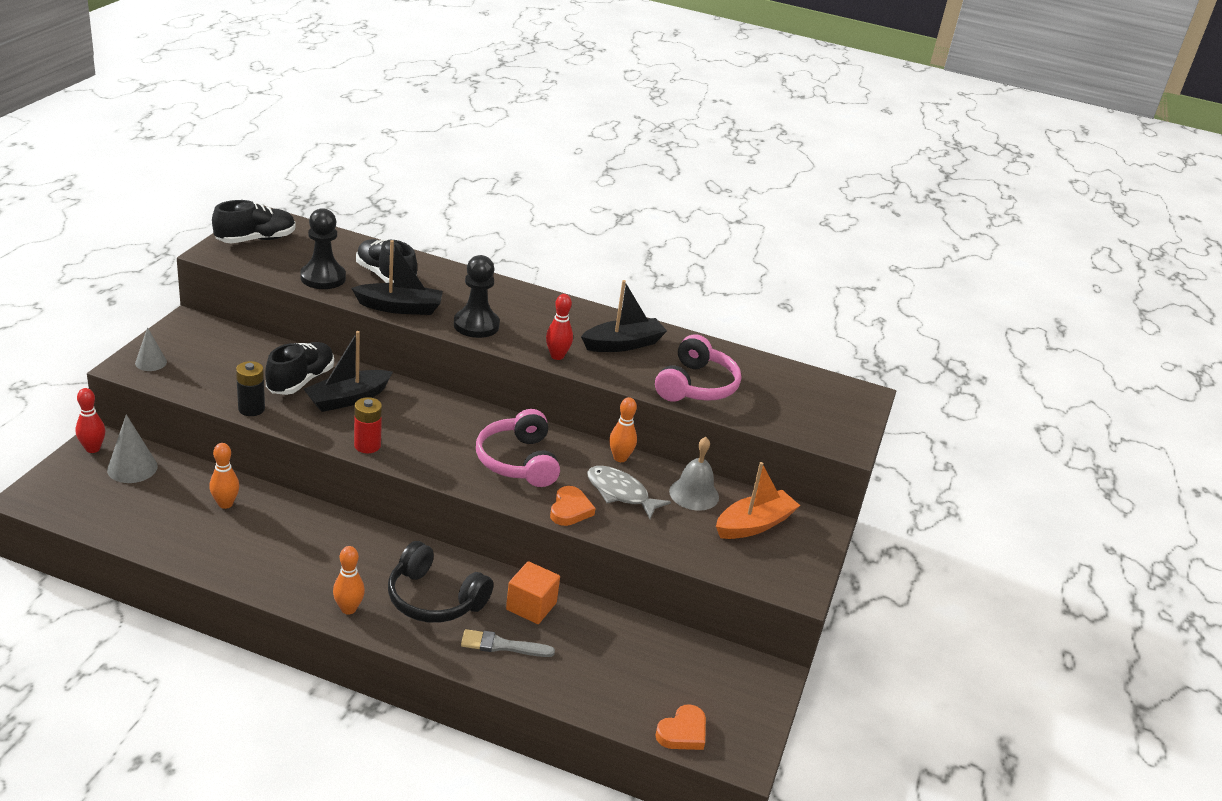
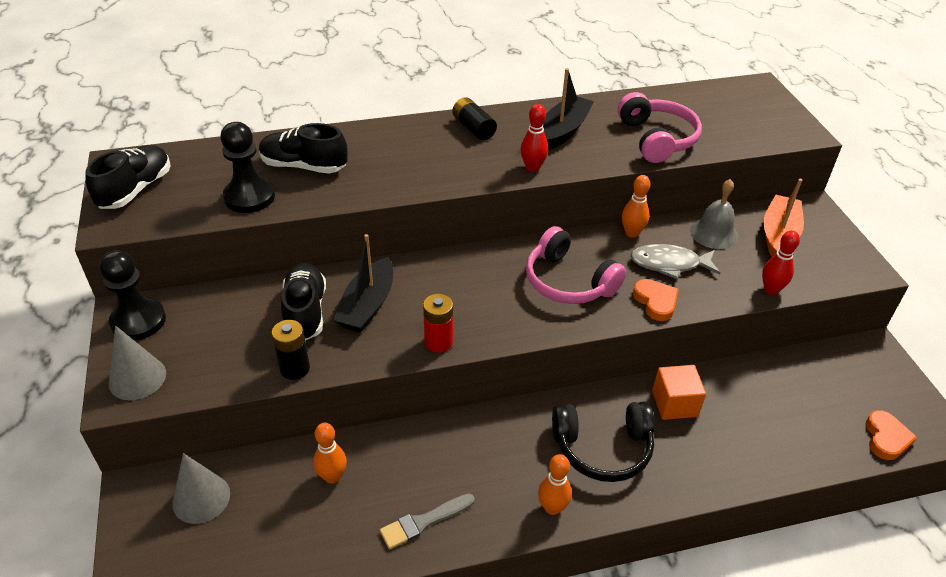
camera: 30 degrees left, 10 degrees up
red bowling pin [75,388,105,453] -> red bowling pin moved to [762,230,800,295]
grey cone [135,327,167,371] -> grey cone [109,326,166,400], size x1.53
black boat [351,240,443,315] -> none
black pawn [454,255,500,338] -> black pawn moved to [99,250,166,341]
grey brush [461,629,555,657] -> grey brush moved to [380,494,475,549]
none -> black battery [452,97,497,141]

